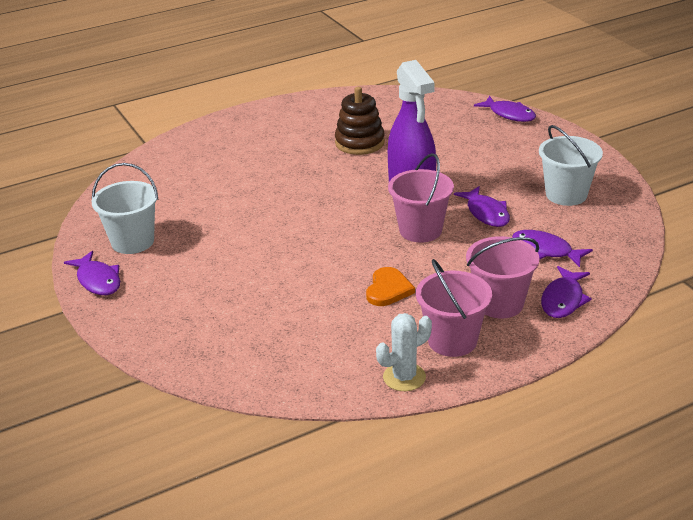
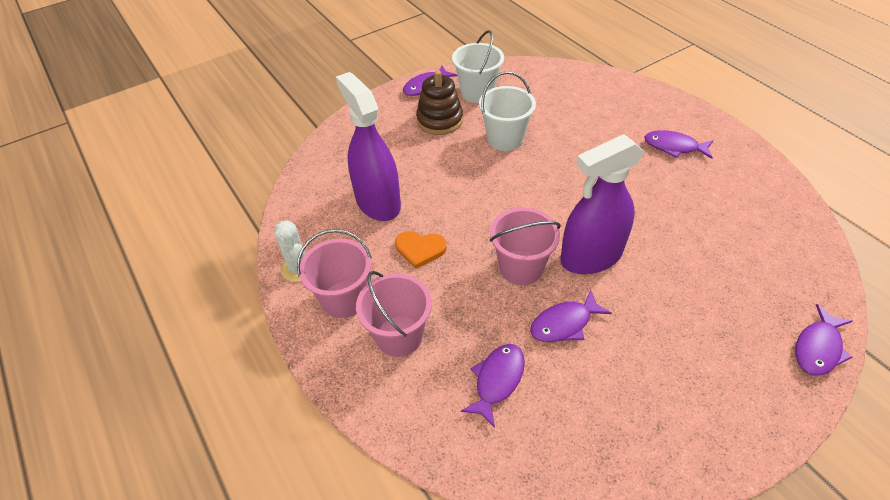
camera: 85 degrees right, 15 degrees up
brown stacking toy [335,87,385,155] -> brown stacking toy moved to [416,70,463,135]
white bucket [539,125,603,206] -> white bucket moved to [479,71,536,151]
purple fish [541,266,592,318] -> purple fish moved to [644,130,713,159]
none -> purple spray bottle [336,72,401,221]

